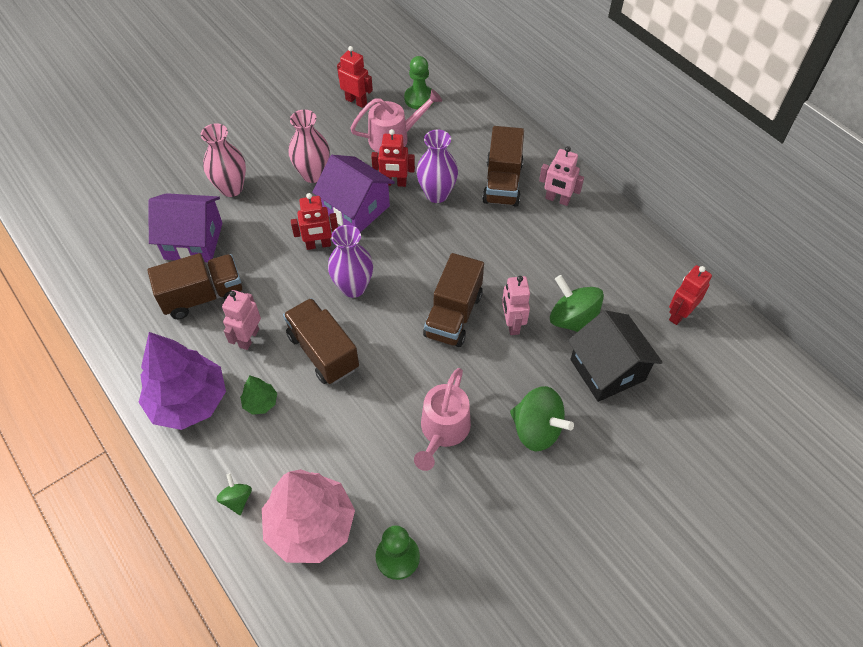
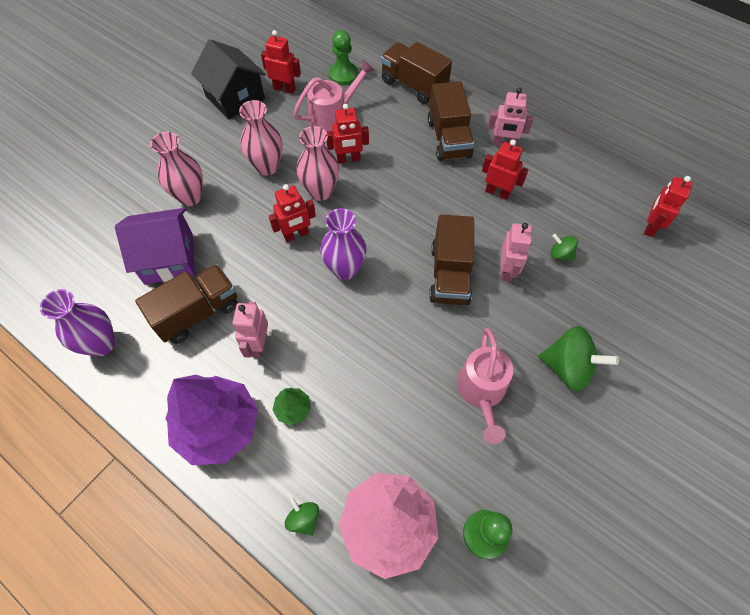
camera: 15 degrees left, 5 degrees up
brown truck [283,298,359,384] -> brown truck moved to [381,42,452,104]
purple house [312,155,395,233] -> pink vase [297,126,339,201]
purple vase [416,130,458,203] -> purple vase moved to [40,289,115,356]
pink robot [502,276,530,335] -> pink robot turned 150 degrees counterclockwise [501,223,532,282]
green spinning top [550,275,604,332] -> green spinning top [550,234,578,261], size x0.52
black house [568,310,663,402] -> black house moved to [191,39,266,119]
none -> red robot [482,140,529,200]

